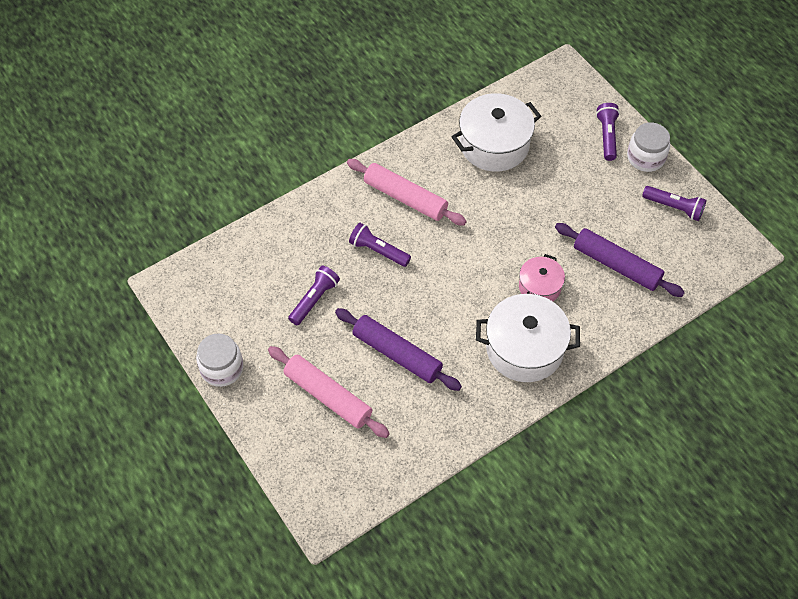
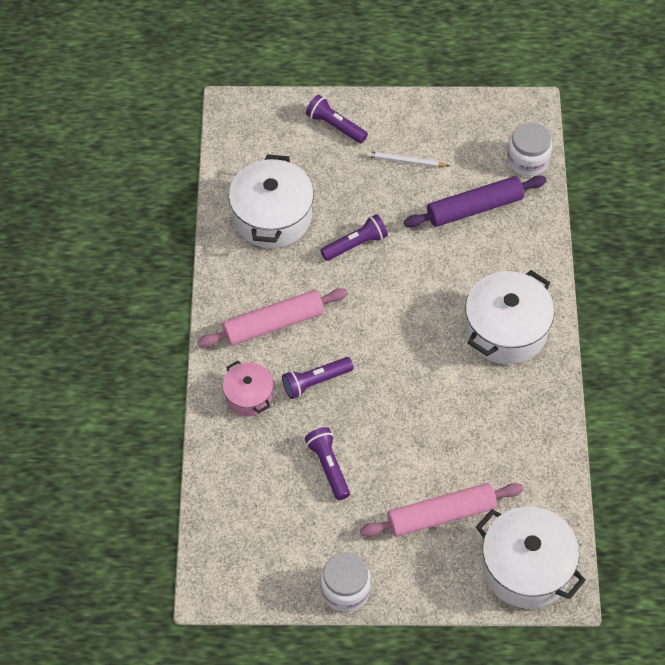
camera: 55 degrees left, 0 degrees up
purple rolling pin [335,308,462,391] -> none
pink pot [519,254,565,301] -> pink pot moved to [223,361,274,416]
white jar [627,123,670,172] -> white jar moved to [507,122,552,176]
purple flashlight [642,186,707,221] -> purple flashlight moved to [320,214,388,261]
none -> white pencil [366,151,449,167]
none -> white pot [476,506,586,609]

